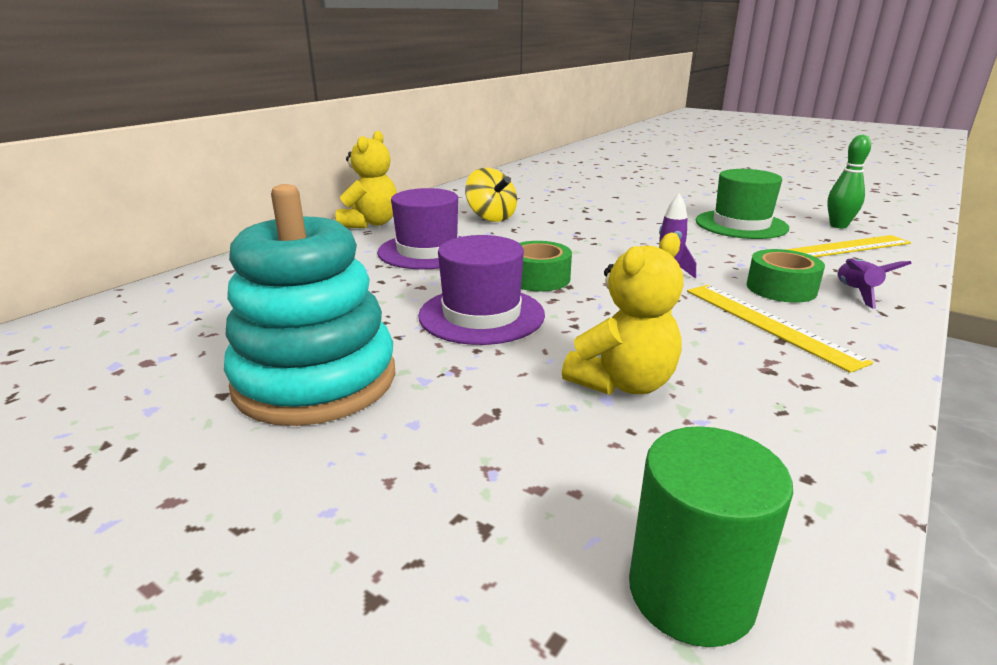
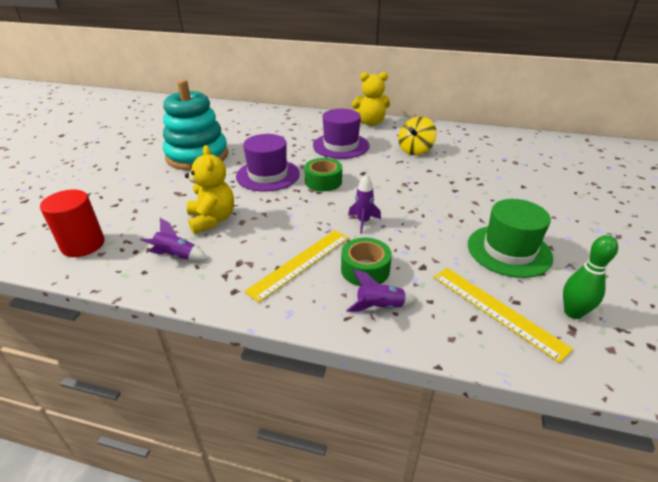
camera: 70 degrees right, 10 degrees up
yellow teddy bear [562,232,683,395] -> yellow teddy bear turned 135 degrees counterclockwise [185,145,234,234]
green cylinder [629,426,793,647] -> red cylinder [40,190,105,257]
none -> purple rocket [140,218,208,261]

